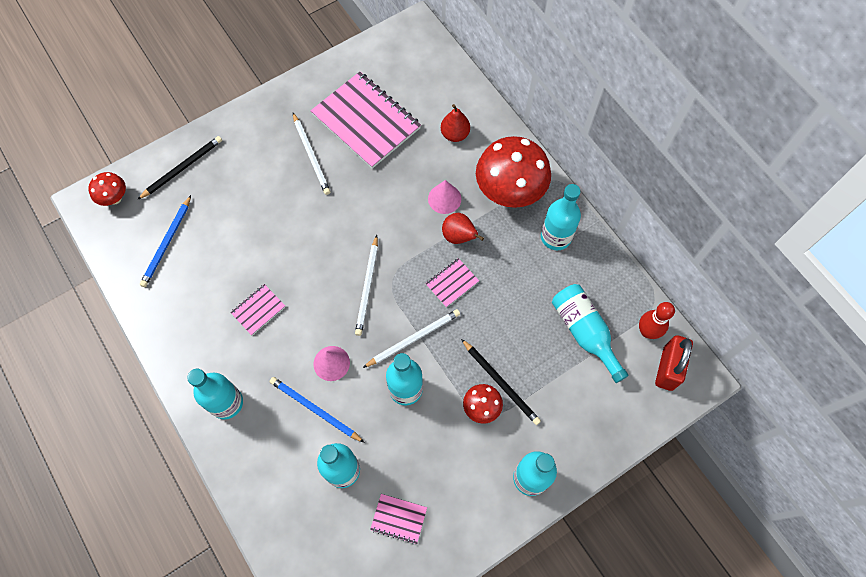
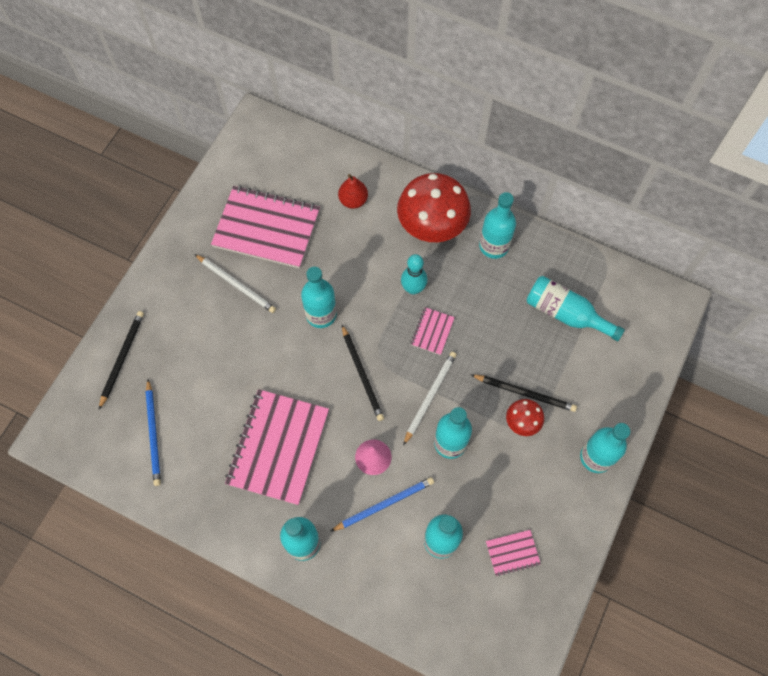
camera: 30 degrees left, 0 degrees up
red mushroom [88,172,126,206] -> none
pink notebook [230,284,285,335] -> pink notebook [225,389,329,505], size x2.25
blue pencil [270,377,365,443] -> blue pencil turned 150 degrees clockwise [330,477,434,532]
white pencil [355,235,378,336] -> black pencil [342,325,384,421]
pink cone [428,180,461,214] -> none
red pear [442,213,484,244] -> turquoise bowling pin [401,254,427,295]
red bowling pin [639,302,675,339] -> none
red padlock [655,335,693,391] -> none
none -> turquoise bottle [301,266,337,328]

